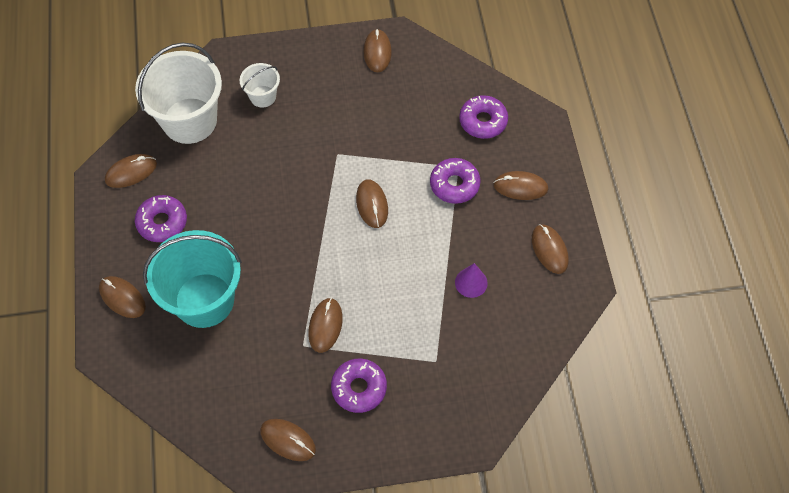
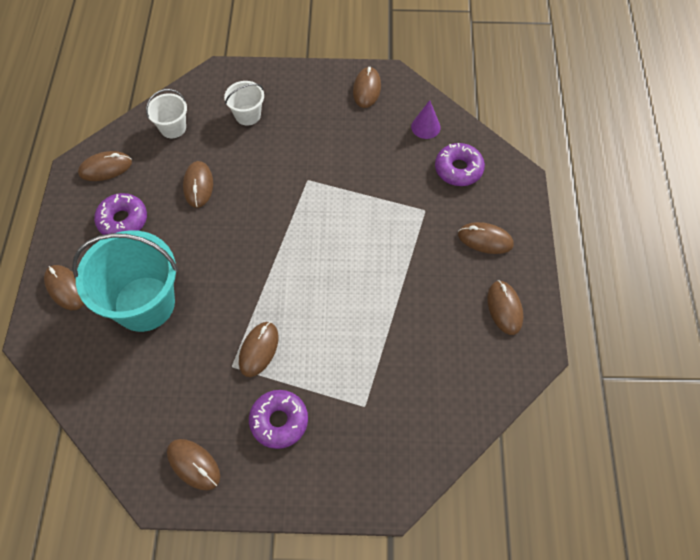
camera: 10 degrees right, 0 degrees up
white bucket [135,42,222,144] -> white bucket [146,89,187,138], size x0.49
brown mouse [356,180,388,228] -> brown mouse moved to [183,161,213,208]
purple donut [430,158,481,204] -> none
purple cone [455,263,488,298] -> purple cone moved to [411,100,441,139]

